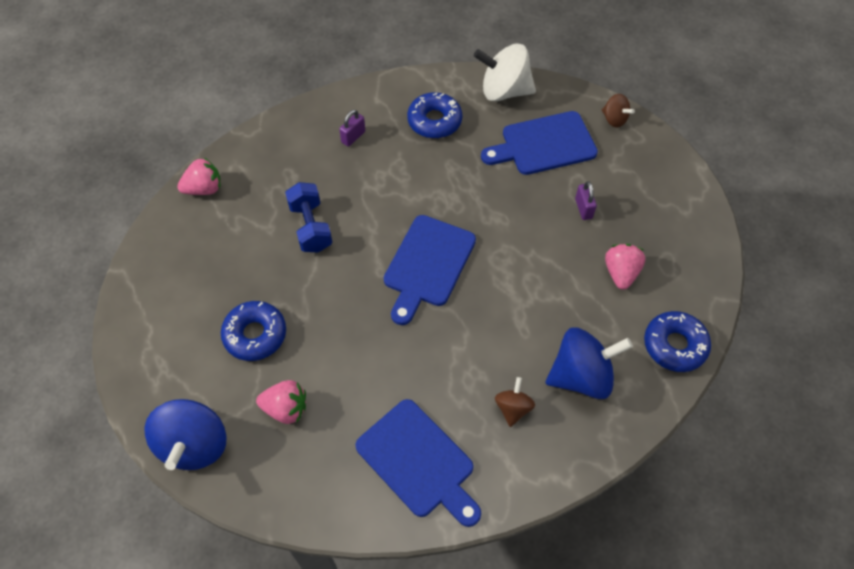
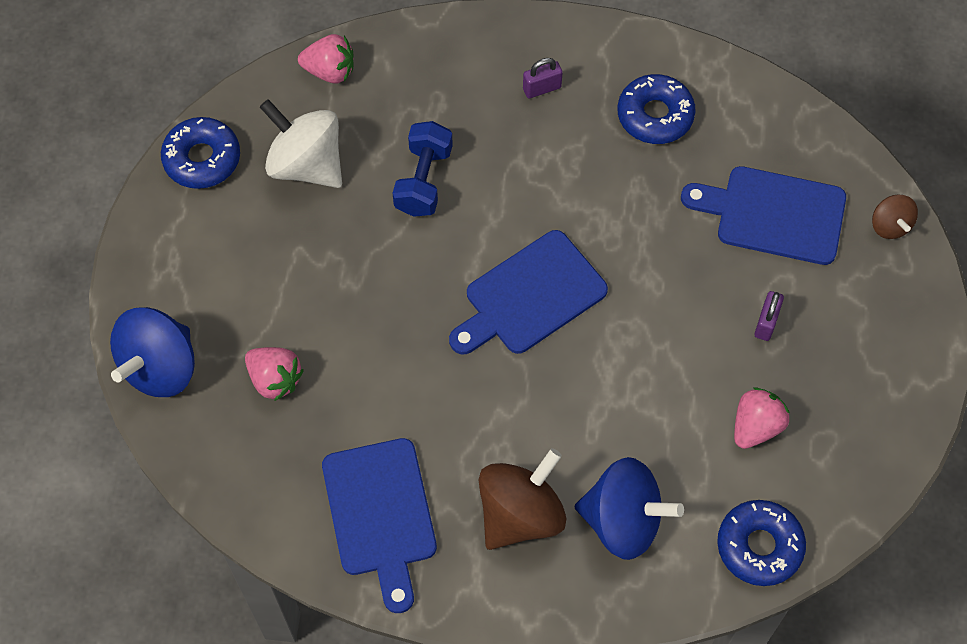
camera: 30 degrees right, 5 degrees up
blue donut [221,301,286,361] -> blue donut moved to [161,117,240,189]
white spinning top [474,43,536,101] -> white spinning top moved to [260,99,342,188]
brown spinning top [495,377,535,427] -> brown spinning top [479,448,566,550], size x1.92

